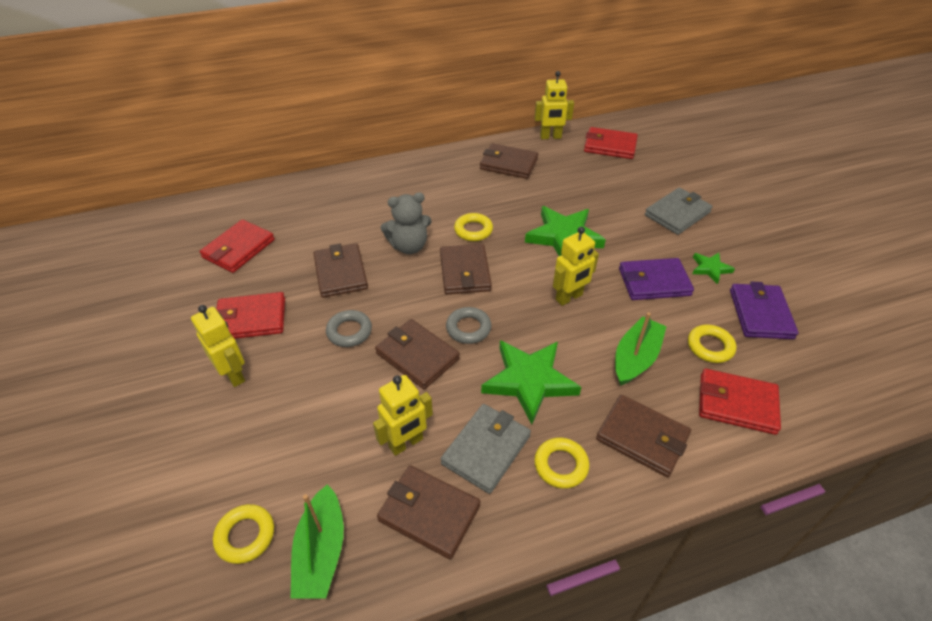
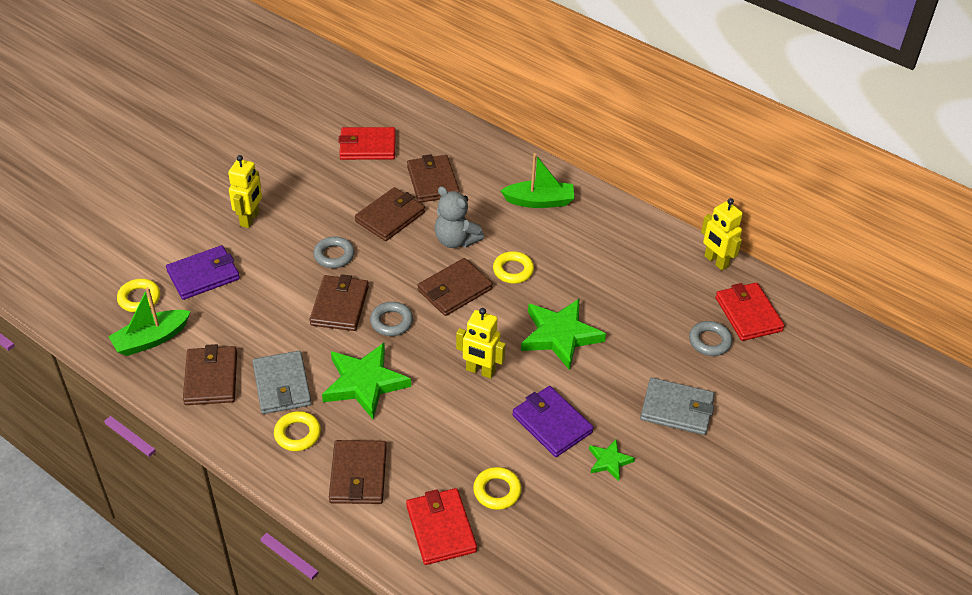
camera: 55 degrees right, 0 degrees up
red wallet [216,292,285,339] -> none
yellow robot [373,375,433,456] -> none
grey wallet [441,404,531,494] -> grey wallet turned 75 degrees clockwise [253,351,311,414]
brown wallet [480,143,538,179] -> brown wallet moved to [407,154,460,203]
green boat [615,312,667,386] -> green boat moved to [500,153,575,208]
purple wallet [730,282,798,339] -> purple wallet moved to [166,245,240,300]
none -> grey ring [689,321,732,356]

